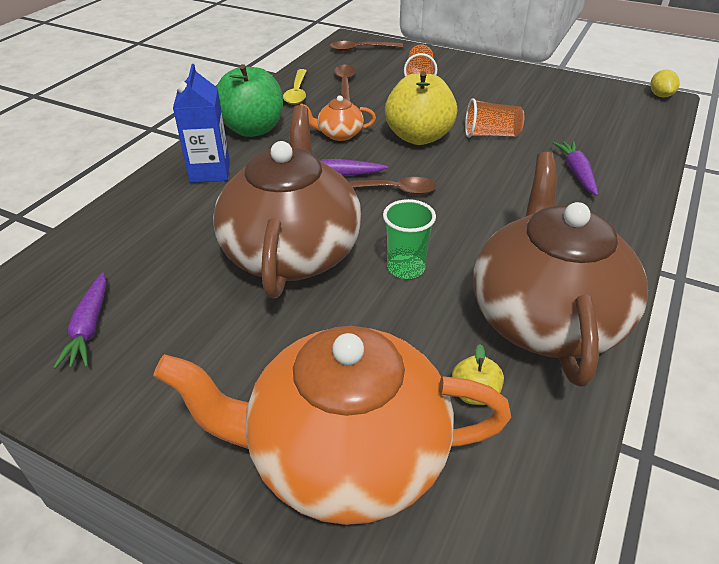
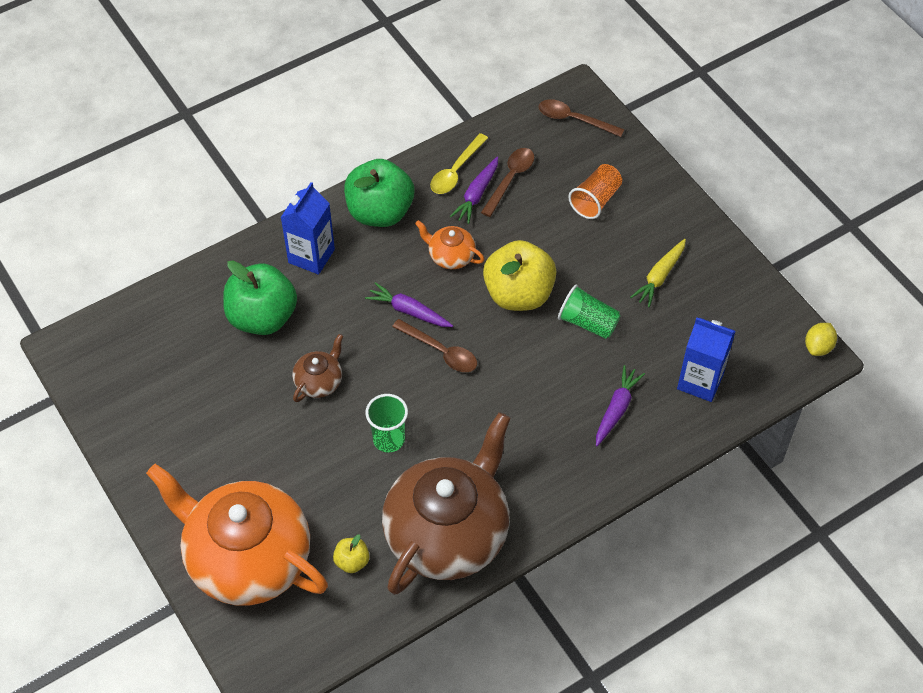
camera: 30 degrees right, 15 degrees up
purple carrot [53,273,106,369] -> purple carrot moved to [450,157,498,224]
brown teapot [213,105,362,298] -> brown teapot [292,334,343,402], size x0.42
orange cup [465,98,524,138] -> green cup [558,285,621,339]
none -> green apple [223,260,297,335]
none -> yellow carrot [630,239,686,307]
none -> blue carton [677,318,736,402]

